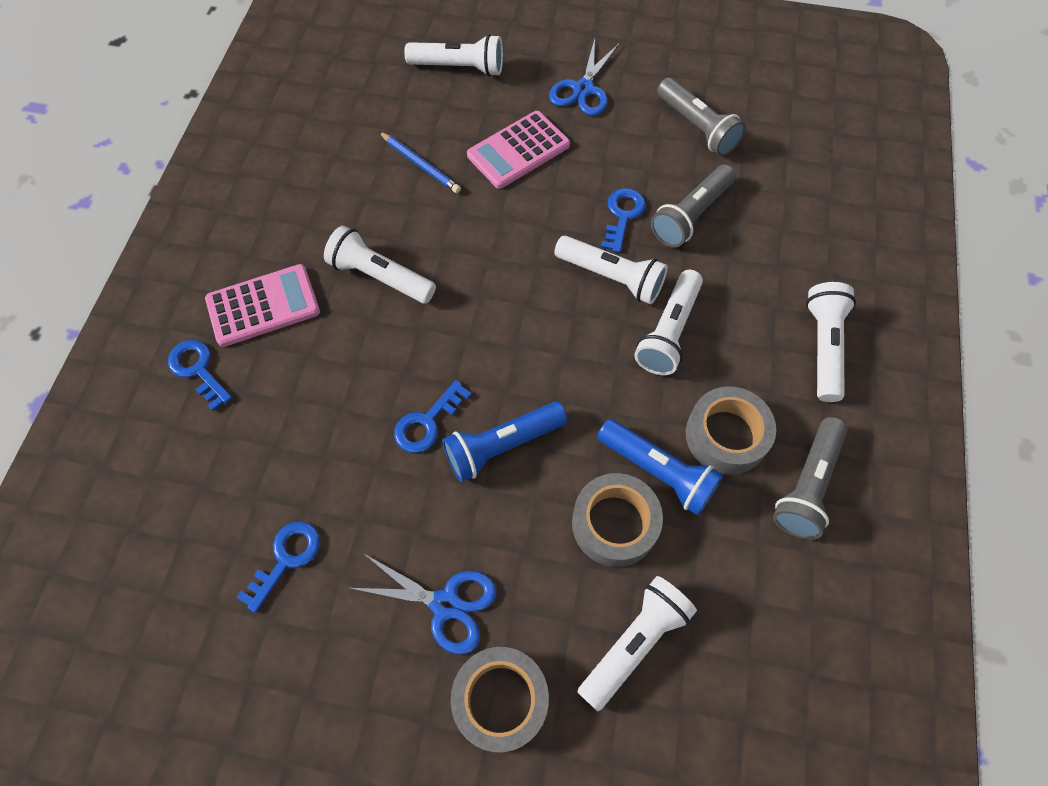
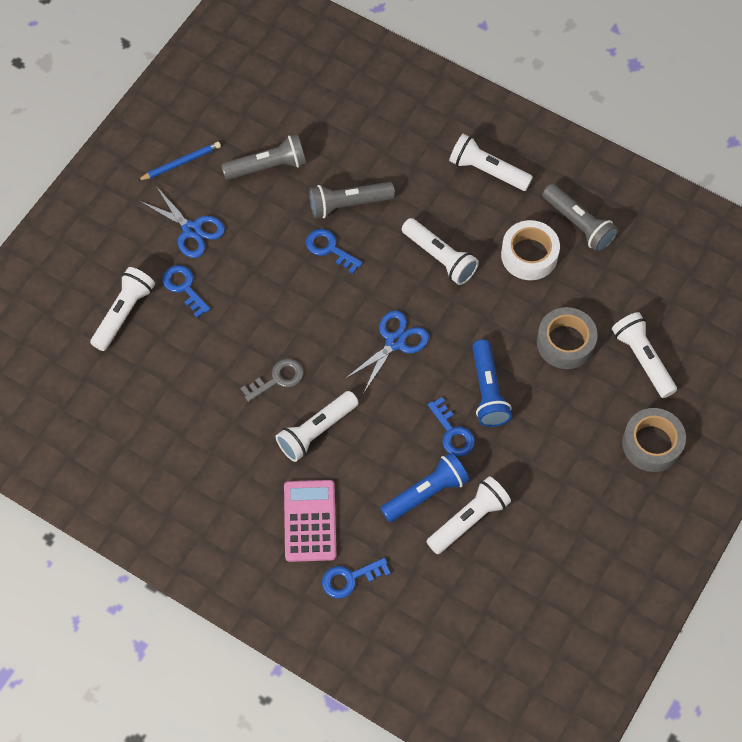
camera: 70 degrees left, 0 degrees up
blue key [236,521,320,613] -> blue key moved to [162,265,211,318]
blue scissors [349,553,497,655] -> blue scissors moved to [345,310,429,394]
blue pencil [379,132,461,193] -> blue pencil moved to [137,142,221,181]
pink calculator [467,111,570,189] -> none
white flashlight [554,236,668,304] -> white flashlight moved to [426,476,511,554]
blue flashlight [597,419,723,515] -> blue flashlight moved to [380,452,469,522]
grey flashlight [651,165,736,247] -> grey flashlight turned 105 degrees clockwise [309,182,395,218]
grey tape [686,387,776,475] -> white tape [501,220,560,280]
none -> grey key [241,359,304,402]

